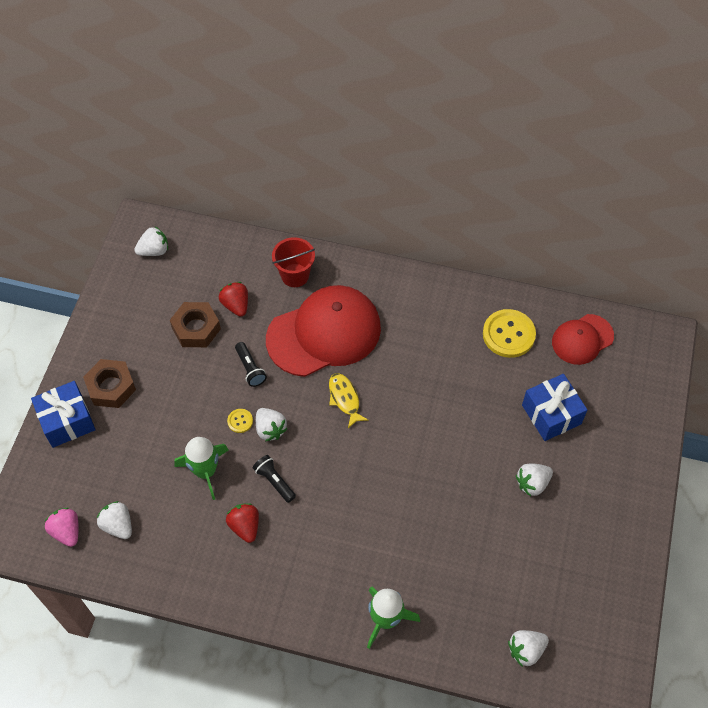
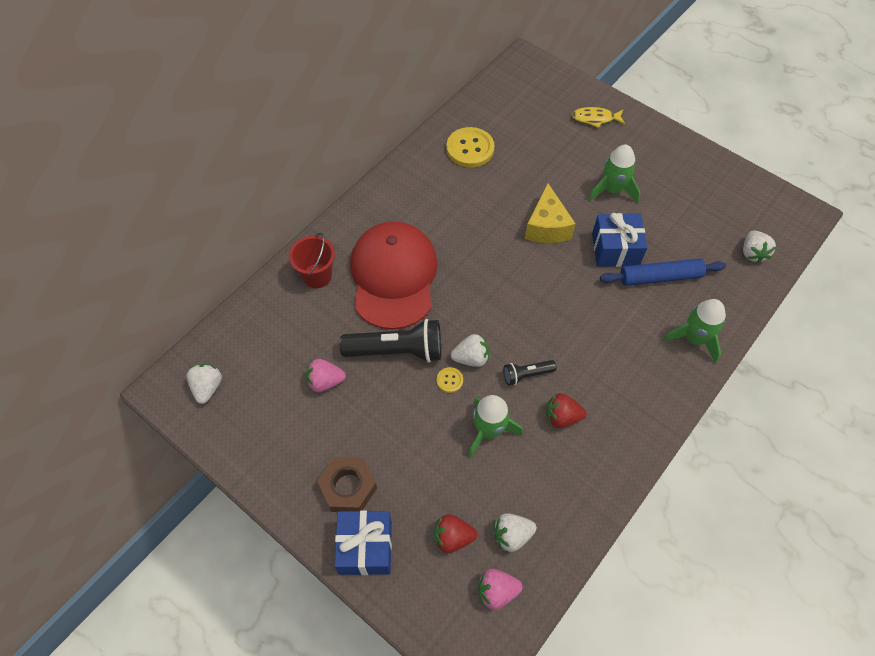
camera: 65 degrees left, 0 degrees up
brown nut [170,302,221,347] -> pink strawberry [306,359,346,392]
red strawberry [219,282,248,317] -> red strawberry moved to [434,514,477,553]
black flashlight [235,342,267,387] -> black flashlight [340,319,441,363], size x1.95
yellow fish [329,373,369,428] -> yellow fish moved to [572,107,625,128]
white strawberry [516,463,553,497] -> green rocket [588,145,640,203]
blue gift [522,374,587,441] -> blue gift moved to [592,213,647,267]
red cap [552,314,614,365] -> none
none -> yellow cheese [525,183,576,243]
none -> blue rolling pin [600,259,726,286]

